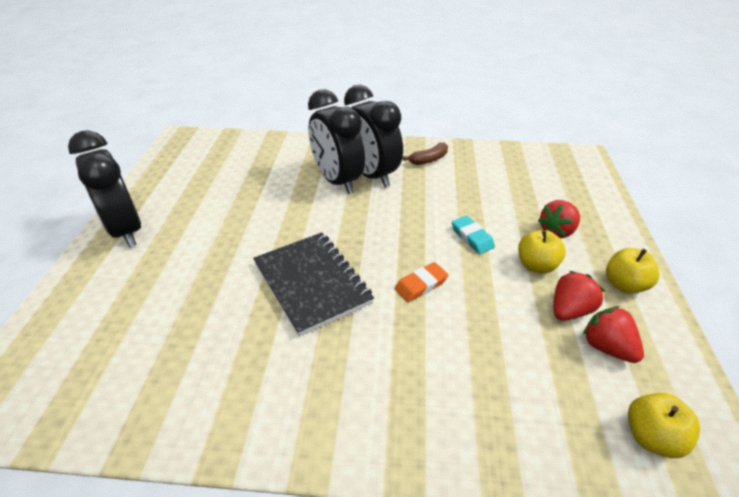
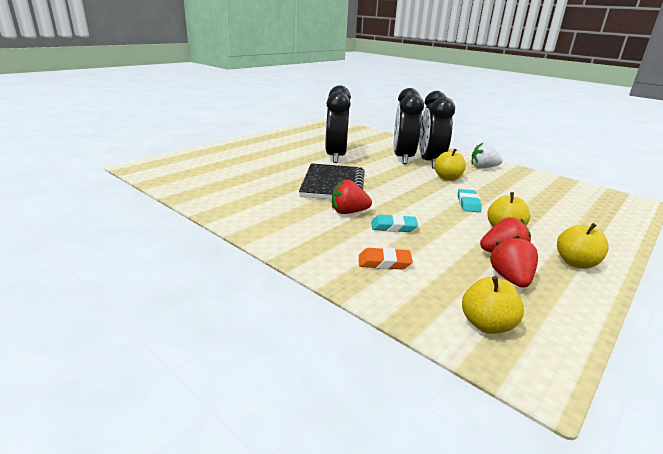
camera: 35 degrees right, 15 degrees down
black clock [68,130,141,247] -> black clock moved to [325,85,351,163]
orange eraser [395,262,449,302] -> orange eraser moved to [359,247,413,270]
brown banana [403,143,448,165] -> white strawberry [471,142,503,168]
red strawberry [538,200,580,238] -> red strawberry moved to [332,180,372,214]
none -> turquoise eraser [371,214,418,232]
none -> yellow apple [434,148,466,181]

